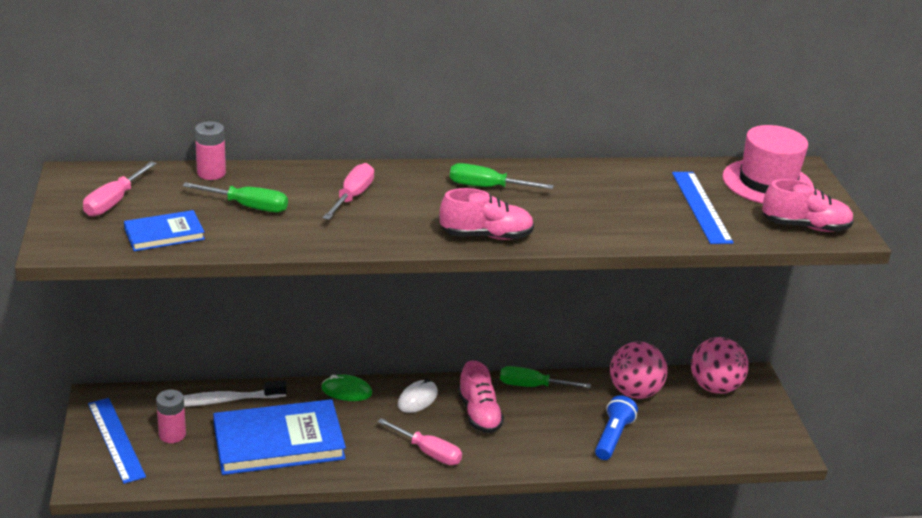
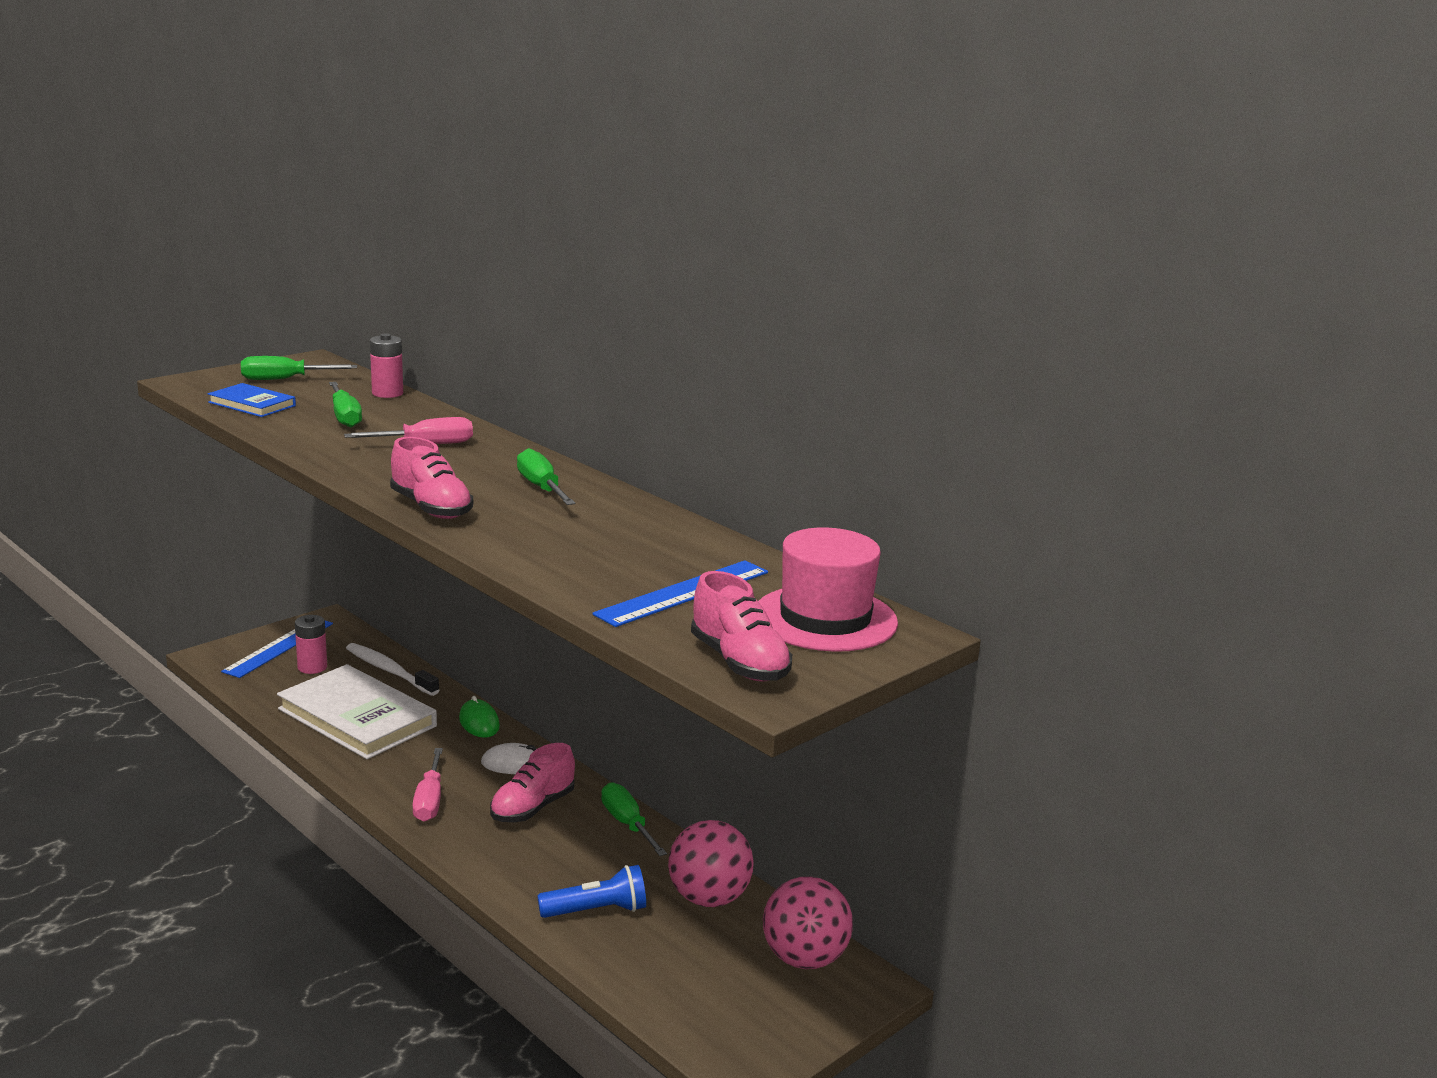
camera: 55 degrees right, 10 degrees down
pink screwdriver [83,161,157,216] -> green screwdriver [241,356,357,380]
blue book [213,399,346,475] -> white book [277,664,437,759]

